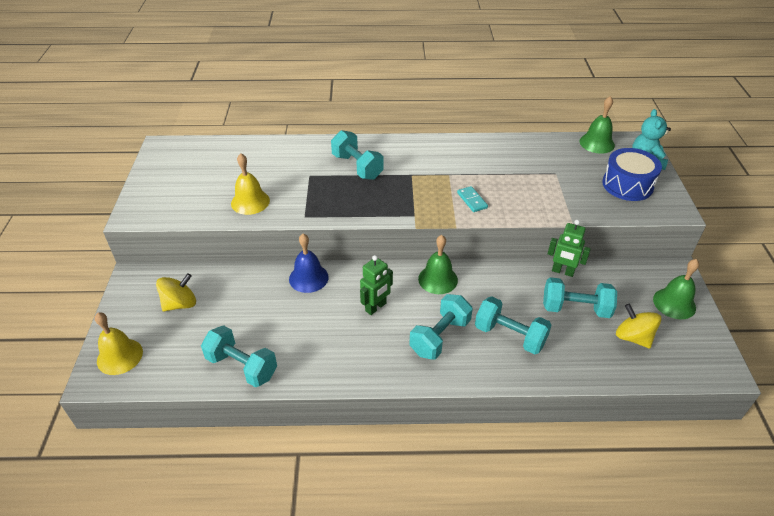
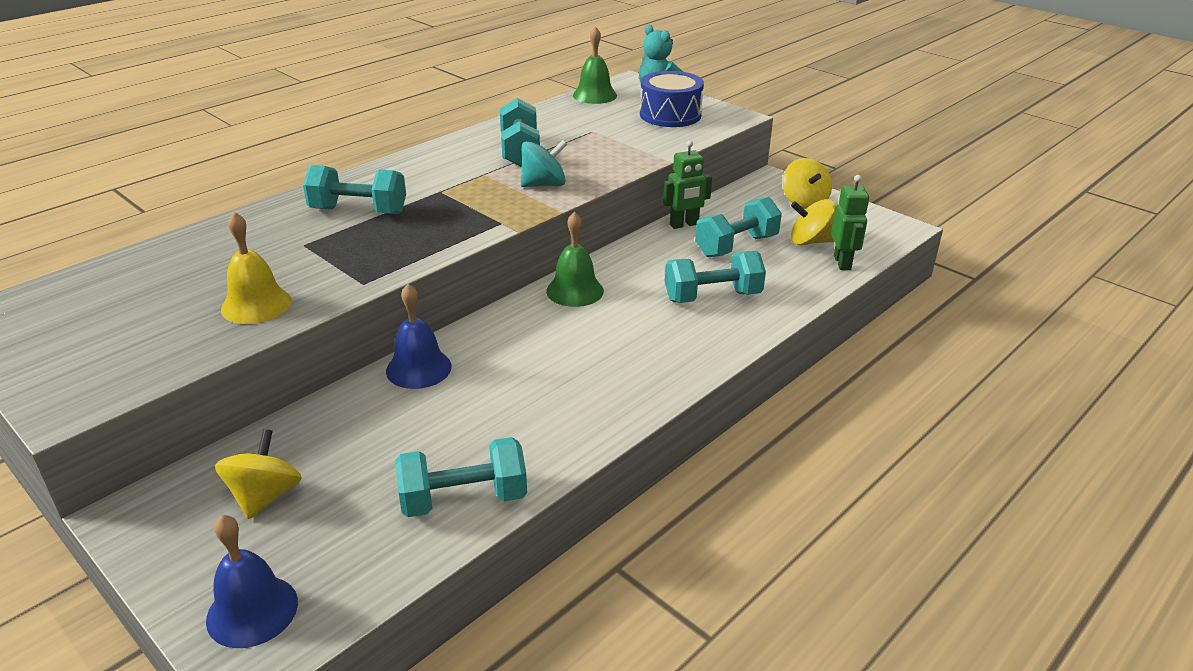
camera: 45 degrees left, 10 degrees down
yellow bell [95,312,143,375] -> blue bell [206,515,298,648]
green robot [360,255,393,315] -> green robot moved to [831,175,869,270]
turquoise dumbbell [410,294,473,360] -> turquoise dumbbell moved to [500,98,540,167]
turquoise domino [457,186,488,212] -> turquoise spinning top [521,140,567,187]
green bell [653,259,699,319] -> yellow spinning top [783,158,832,209]

